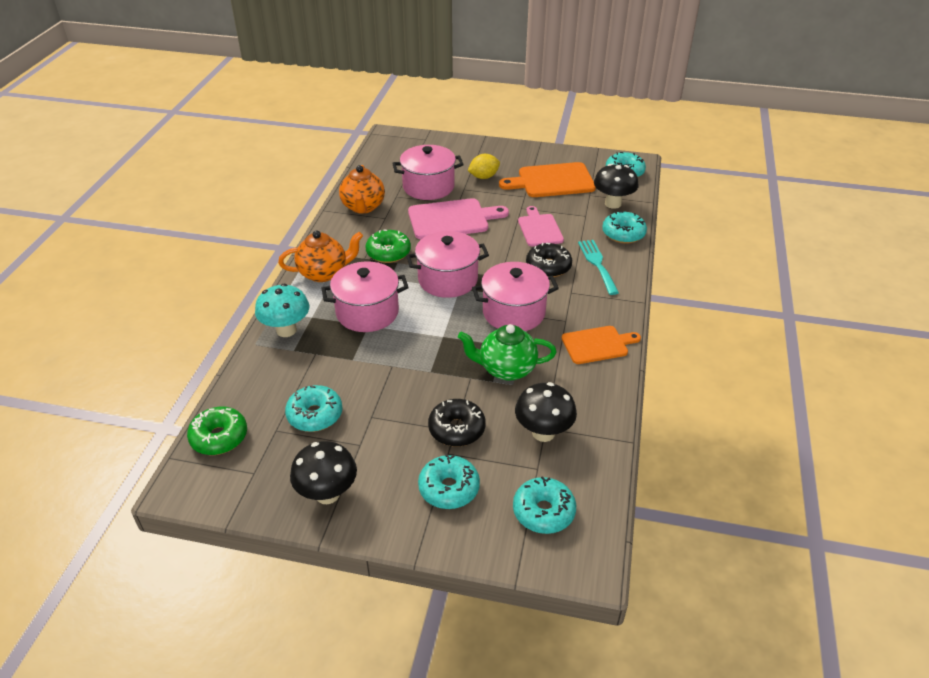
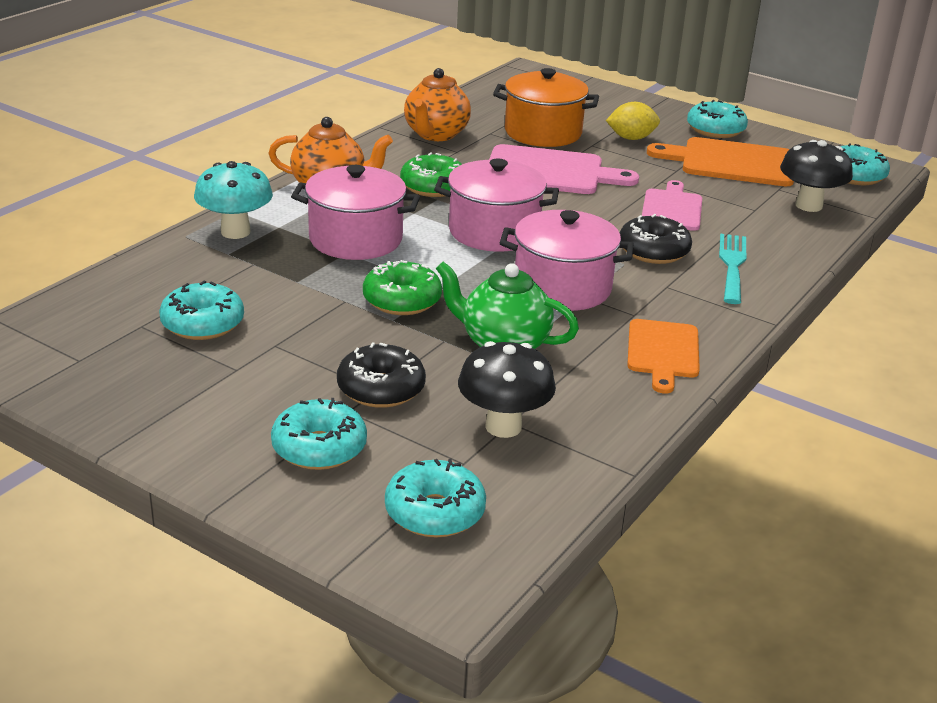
camera: 20 degrees right, 10 degrees down
green donut [187,407,247,455] -> green donut moved to [363,260,442,315]
black mushroom [290,441,357,504] -> none
pink pot [392,145,464,200] -> orange pot [493,68,599,147]
orange cutting board [562,326,641,364] -> orange cutting board turned 90 degrees clockwise [627,319,700,393]
turquoise donut [602,211,647,244] -> turquoise donut moved to [687,100,748,138]

